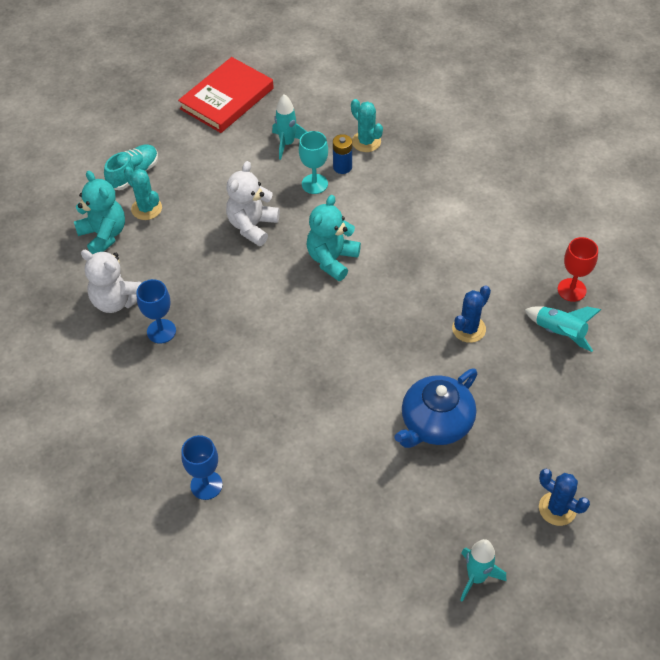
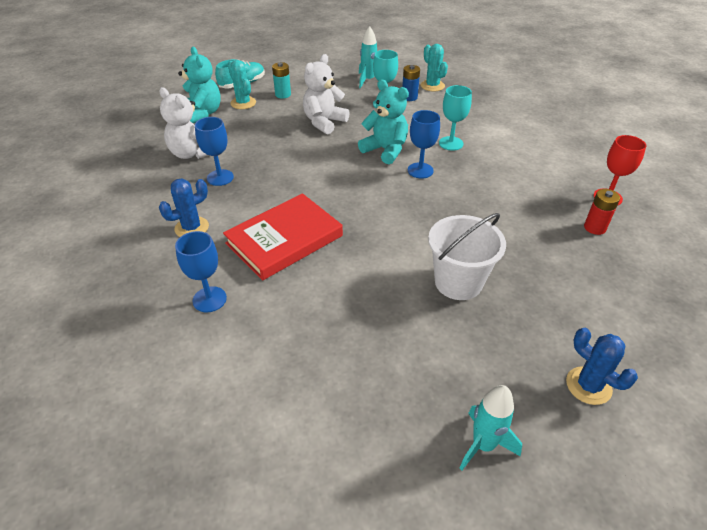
camera: 10 degrees right, 10 degrees down
red book [178,57,274,133] -> red book moved to [223,193,343,280]
turquoise teddy bear [307,195,361,281] -> turquoise teddy bear turned 90 degrees clockwise [358,79,409,164]
blue teapot [394,368,477,448] -> white bucket [428,213,506,300]
blue cactus [452,285,491,343] -> blue cactus moved to [159,179,209,237]
turquoise rocket [525,307,601,352] -> red battery [584,189,620,235]
none -> turquoise battery [272,62,291,98]
none -> blue goblet [408,110,440,178]
none -> turquoise goblet [439,85,472,151]

